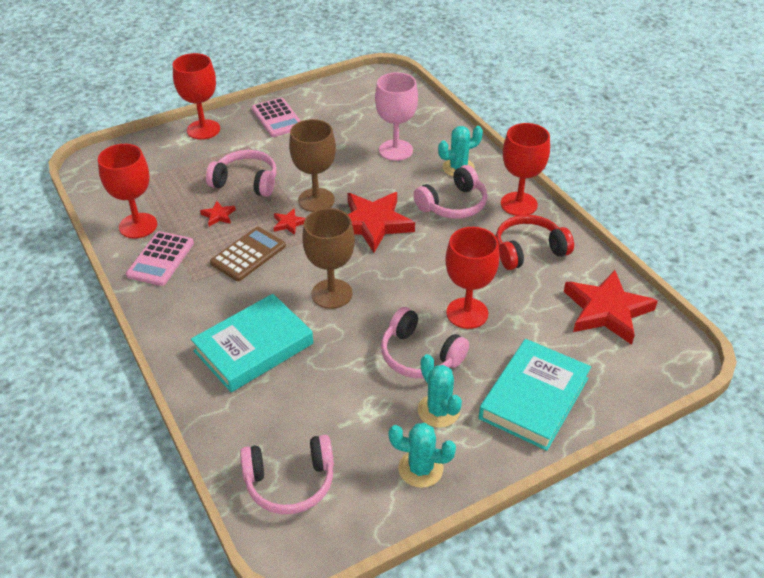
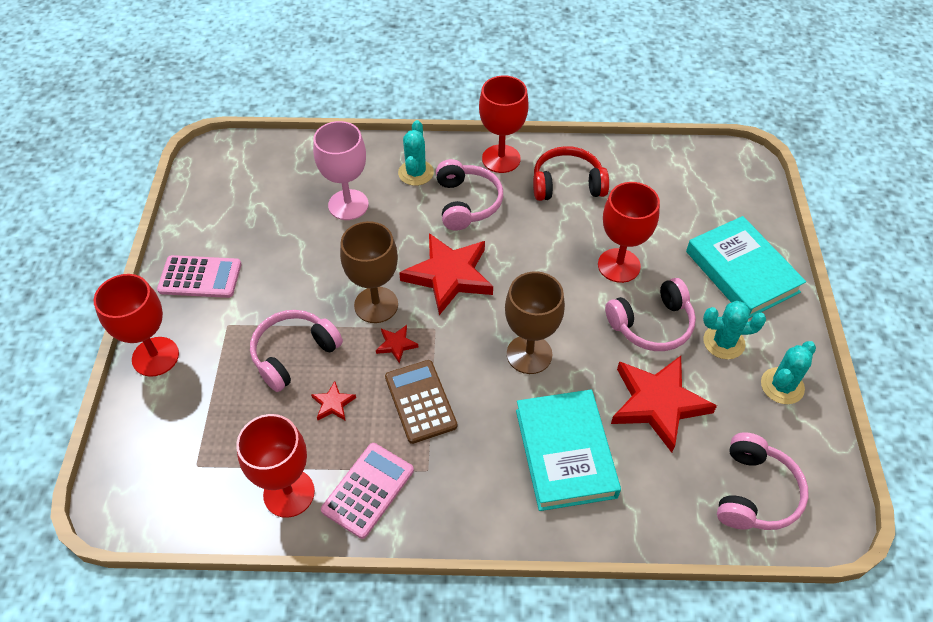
camera: 60 degrees left, 10 degrees up
pink calculator [126,231,194,286] -> pink calculator turned 105 degrees counterclockwise [321,443,414,539]
red headphones [496,215,574,270] -> red headphones turned 75 degrees clockwise [533,146,609,201]
red star [564,270,658,345] -> red star moved to [611,356,717,453]

